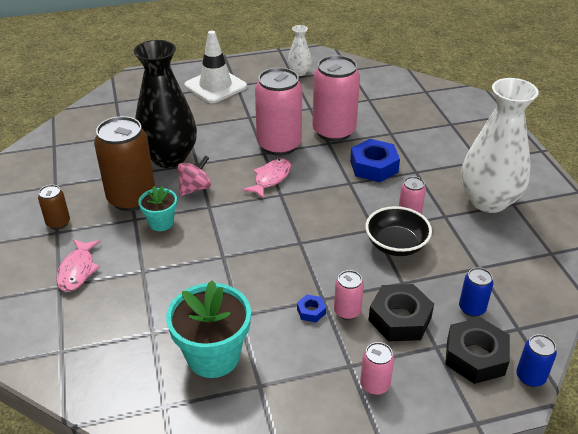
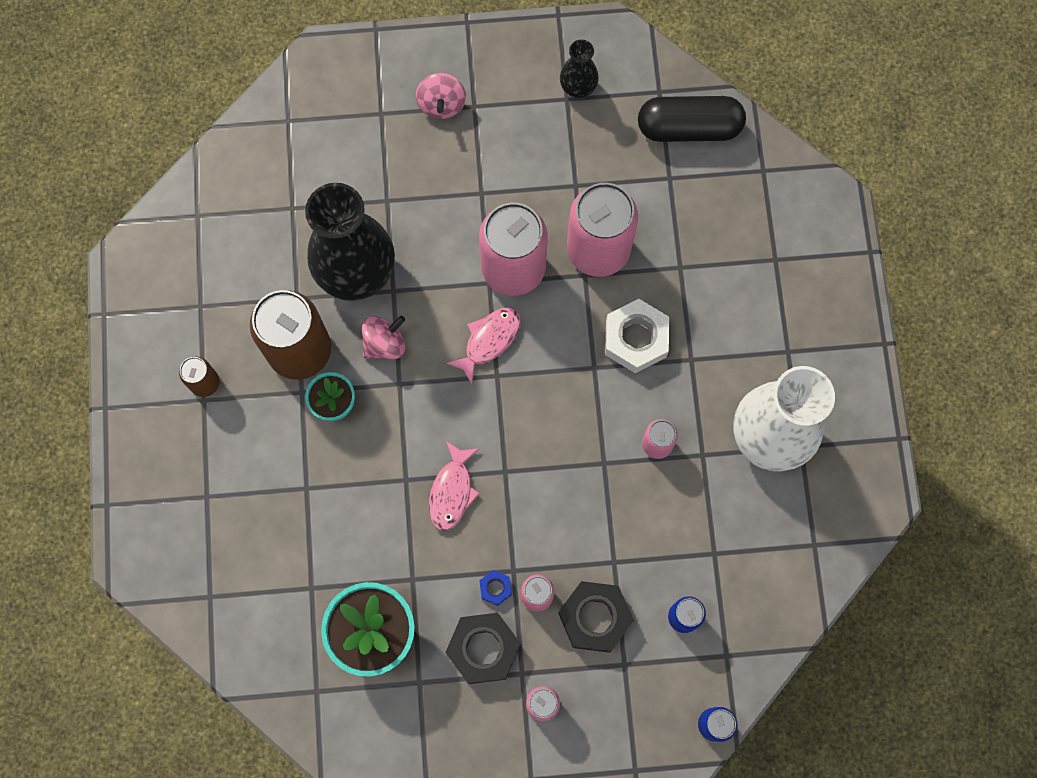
camera: 10 degrees right, 35 degrees up
pink fish [56,239,100,292] -> pink fish moved to [429,441,480,531]
white traffic cone [184,31,247,103] -> pink spinning top [416,73,466,119]
white vase [288,25,312,76] -> black vase [560,39,599,98]
blue nut [350,139,400,182] -> white nut [605,299,669,373]
black bowl [365,206,432,256] -> none
black nut [445,317,510,384] -> black nut moved to [445,613,521,684]
none -> black capsule [638,96,746,142]

